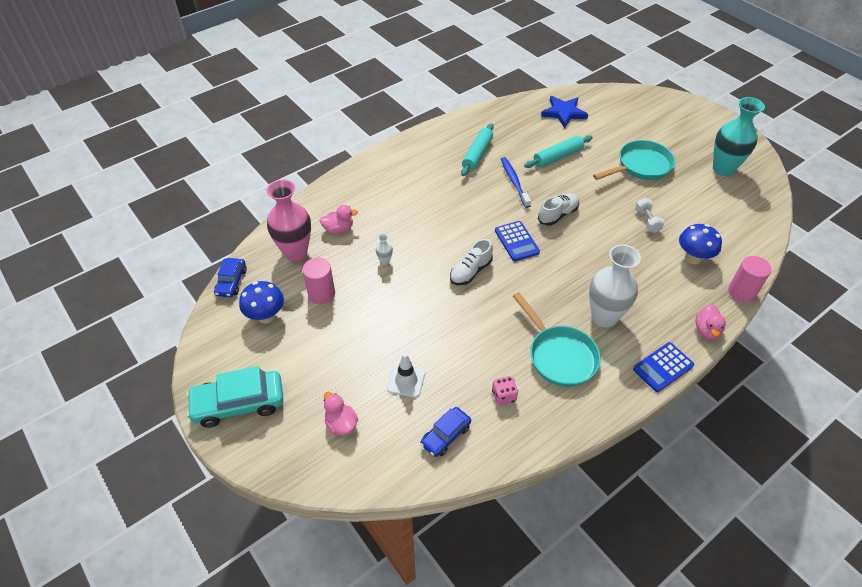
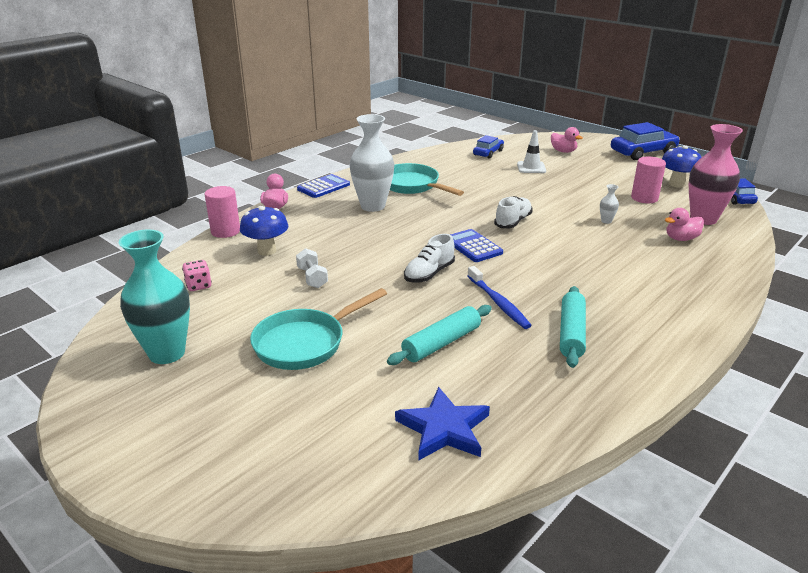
camera: 170 degrees right, 20 degrees down
turquoise car [186,366,283,428] -> blue car [611,122,680,160]
pink dice [492,376,518,405] -> pink dice moved to [182,260,212,291]

